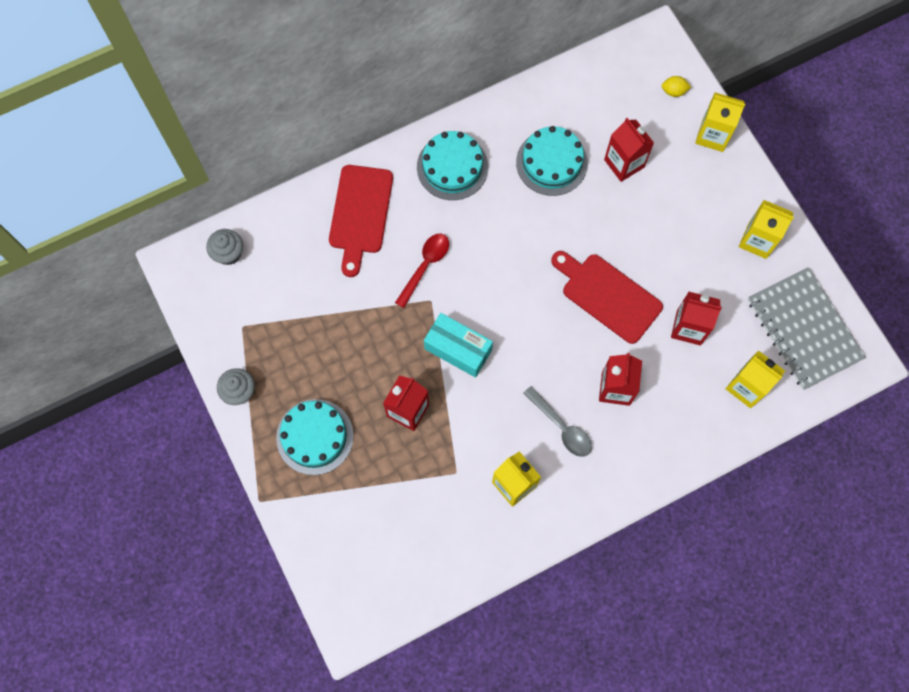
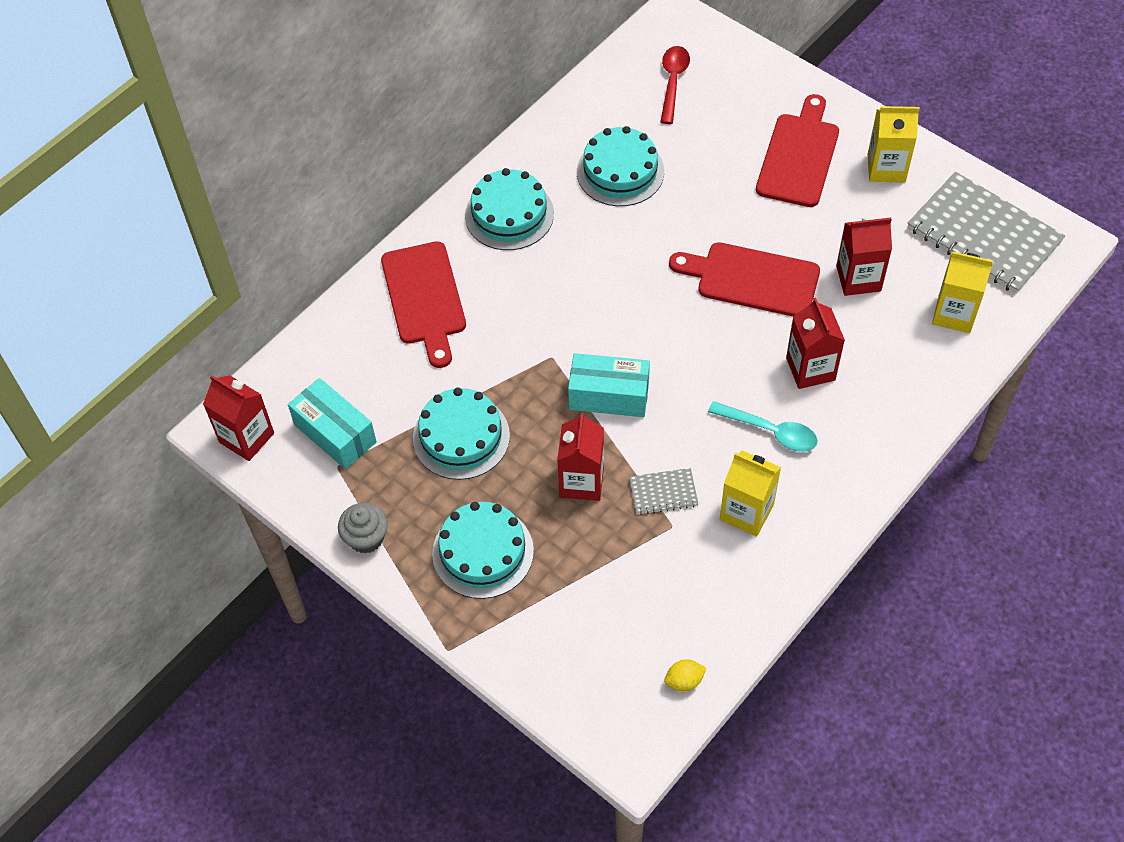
camera: 20 degrees left, 15 degrees down
grey cupcake [206,229,243,265] -> none
red spoon [395,234,449,308] -> red spoon moved to [660,46,690,124]
grey spoon [523,386,592,457] -> turquoise spoon [708,401,818,452]
red carton [604,118,654,182] -> red carton moved to [203,375,274,461]
yellow lemon [662,76,691,97] -> yellow lemon moved to [664,660,706,691]
yellow carton [695,92,745,152] -> none
none -> turquoise box [288,378,377,469]
none -> turquoise cake [413,387,510,480]
none -> grey notebook [629,468,698,515]
none -> red cutting board [756,94,839,207]

